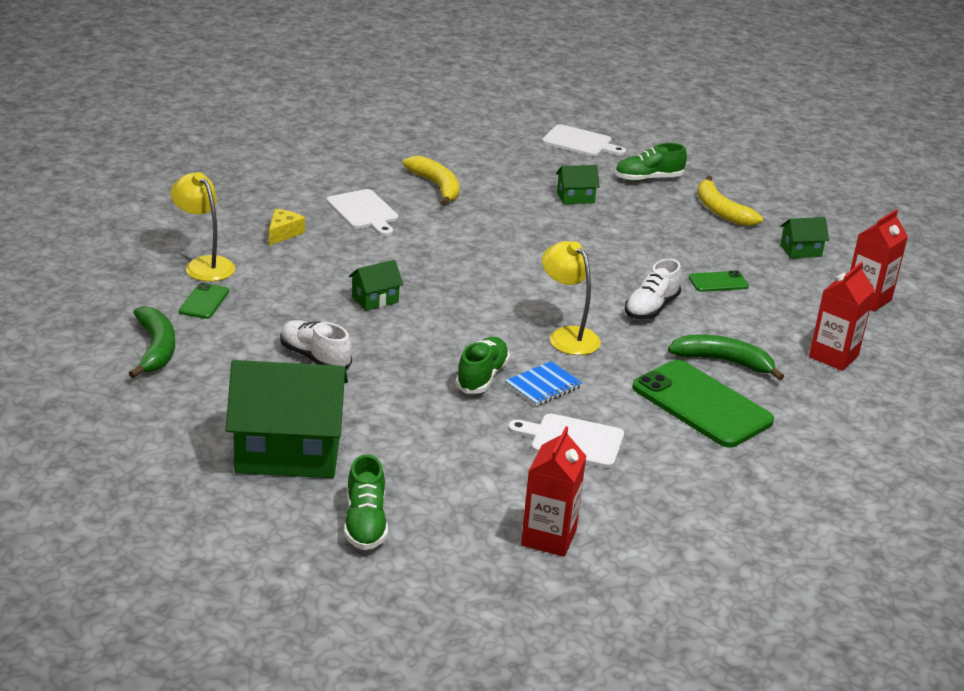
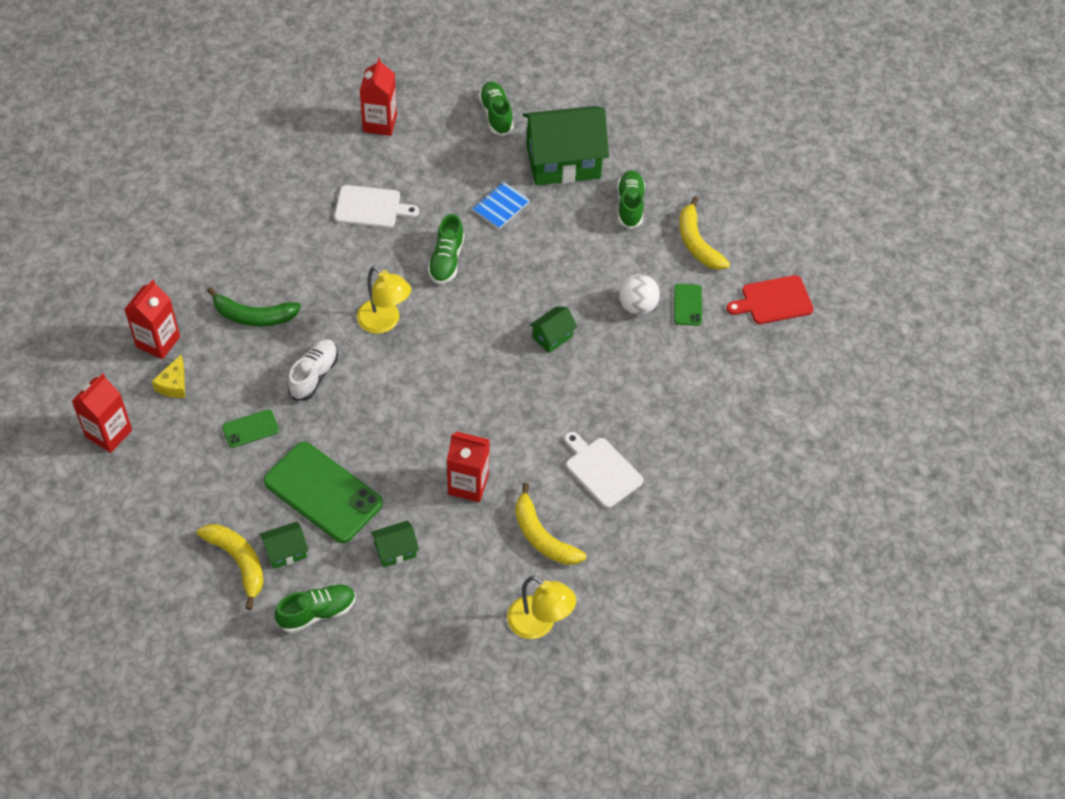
camera: 170 degrees right, 25 degrees up
green banana [129,306,175,378] -> yellow banana [679,196,730,270]
yellow lamp [170,172,235,282] -> yellow lamp moved to [507,576,576,639]
yellow cheese [269,209,305,246] -> yellow cheese moved to [152,355,185,398]
white shoe [280,320,352,370] -> none
blue notebook [505,361,582,406] -> blue notebook moved to [472,182,530,229]
white cutting board [542,124,626,156] -> none
green phone [632,360,774,448] -> green phone moved to [263,442,383,543]
green house [780,217,829,258] -> green house moved to [260,521,308,569]
none -> red carton [447,432,490,502]
none -> green shoe [617,170,645,229]
none -> white ball [619,274,660,315]
none -> red cutting board [726,275,814,324]

